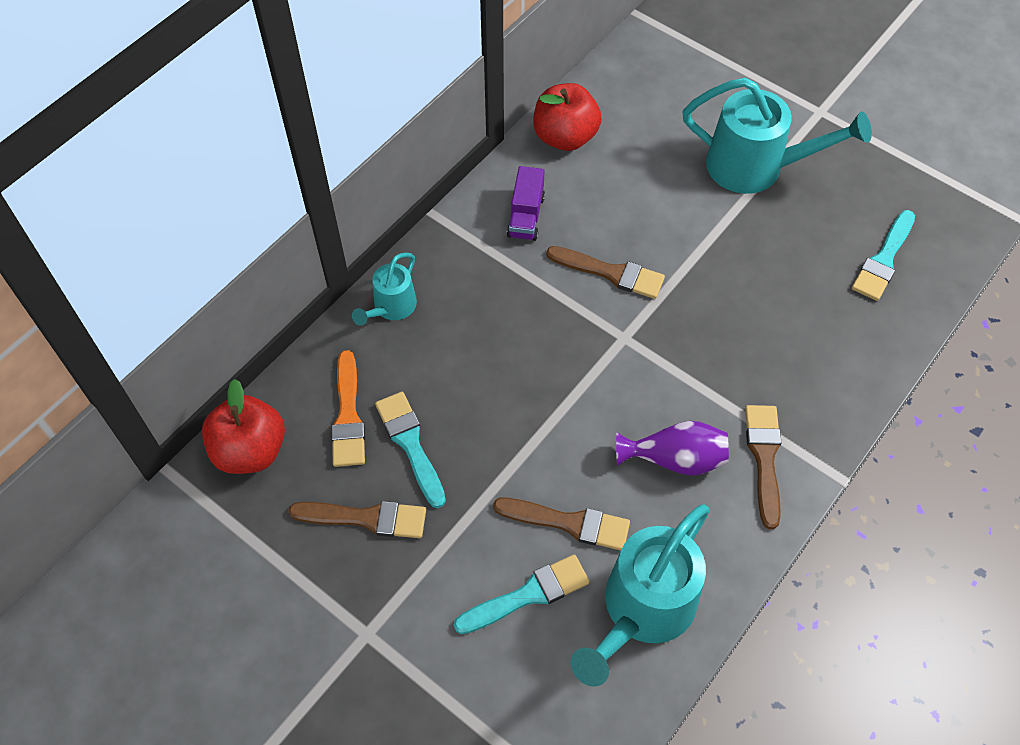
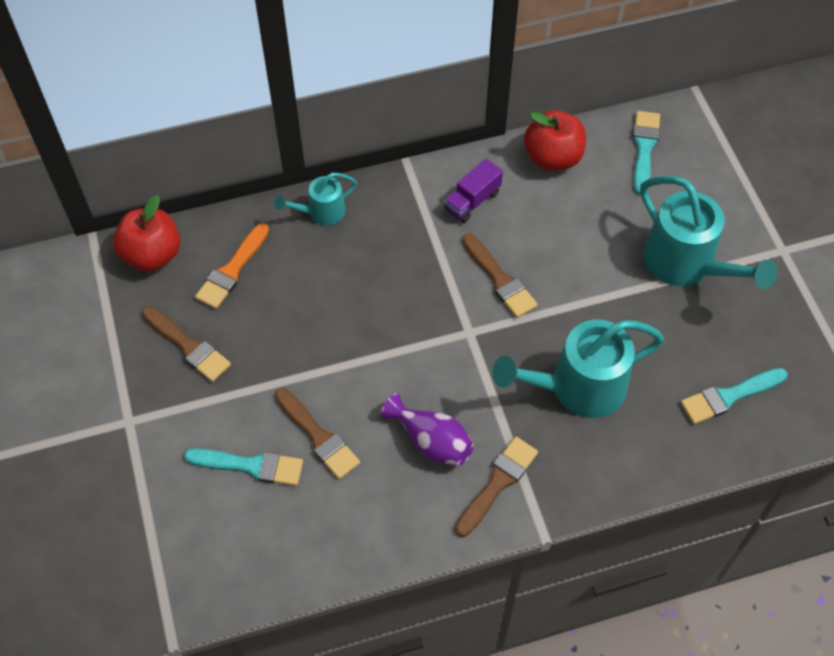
camera: 35 degrees right, 0 degrees up
turquoise brush [375,392,446,508] -> turquoise brush moved to [633,111,660,195]
turquoise watering can [571,504,709,687] -> turquoise watering can moved to [492,320,664,418]

